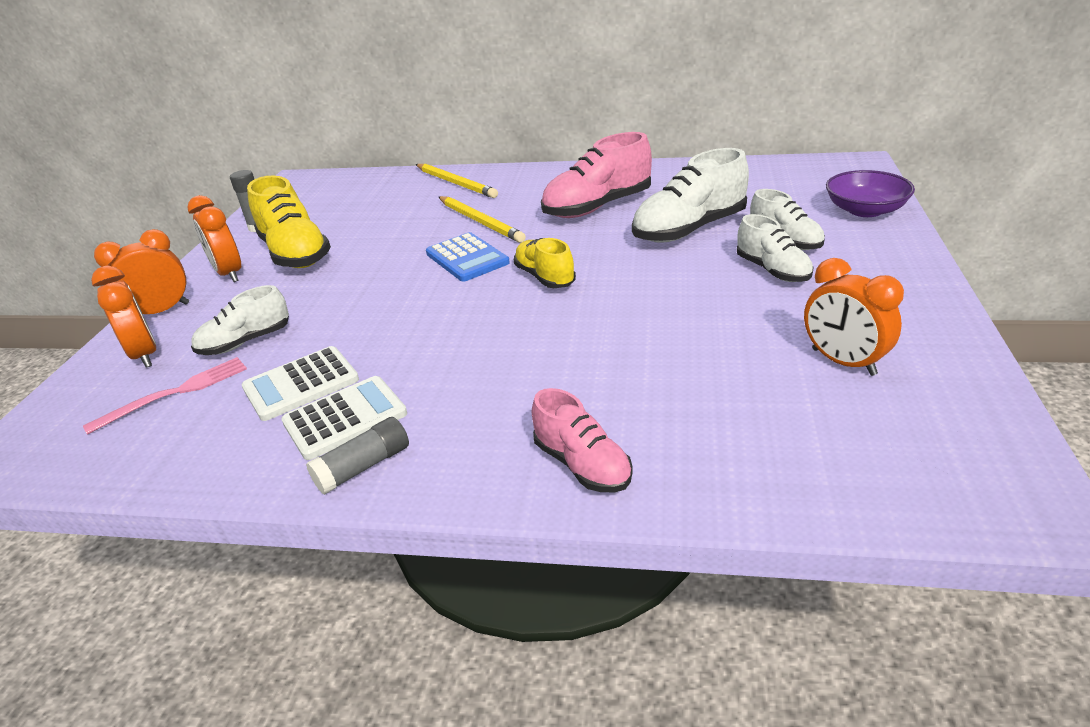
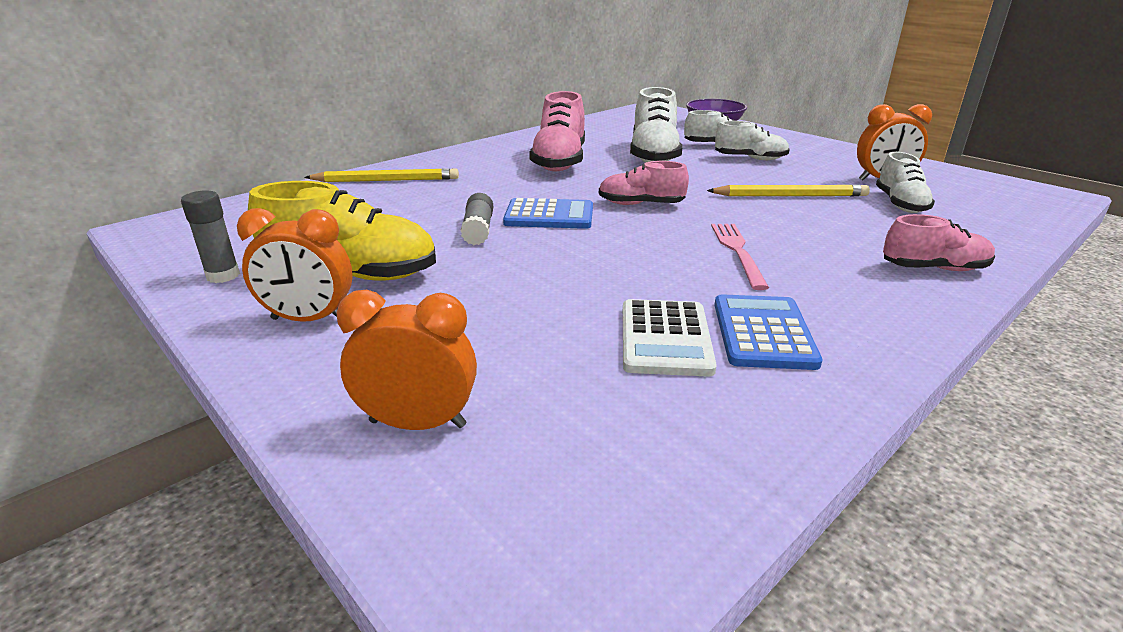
camera: 55 degrees left, 5 degrees down
pink fork [83,357,247,435] -> pink fork moved to [711,224,769,290]
orange clock [94,229,189,314] -> none
white shoe [191,285,289,355] -> white shoe moved to [876,152,935,213]
white calculator [281,376,407,460] -> blue calculator [715,294,823,370]
grey glue stick [306,417,409,495] -> grey glue stick moved to [460,193,493,245]
yellow pencil [439,196,526,243] -> yellow pencil moved to [707,185,870,196]
yellow shoe [514,238,576,288] -> pink shoe [599,161,689,205]

